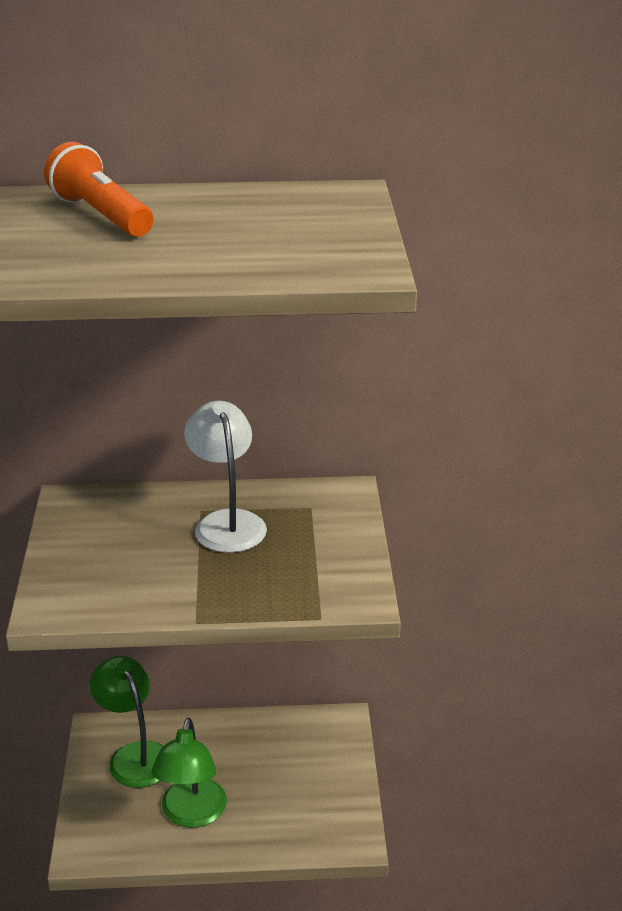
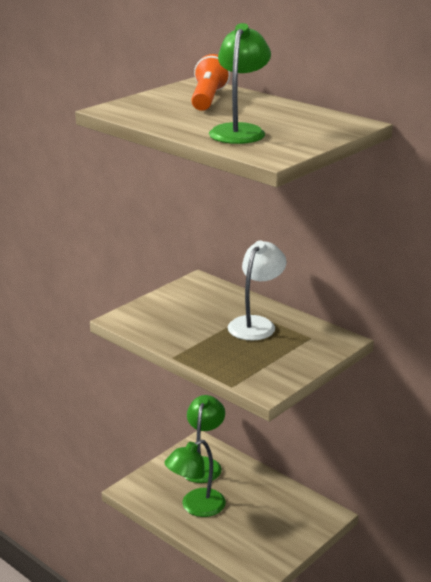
camera: 45 degrees right, 5 degrees down
none -> green lamp [209,23,271,144]

